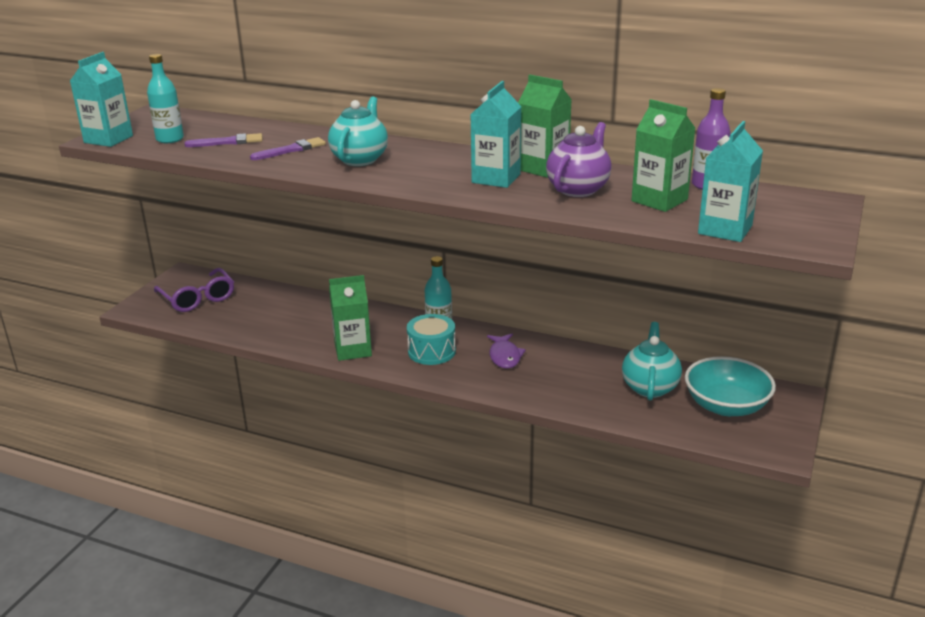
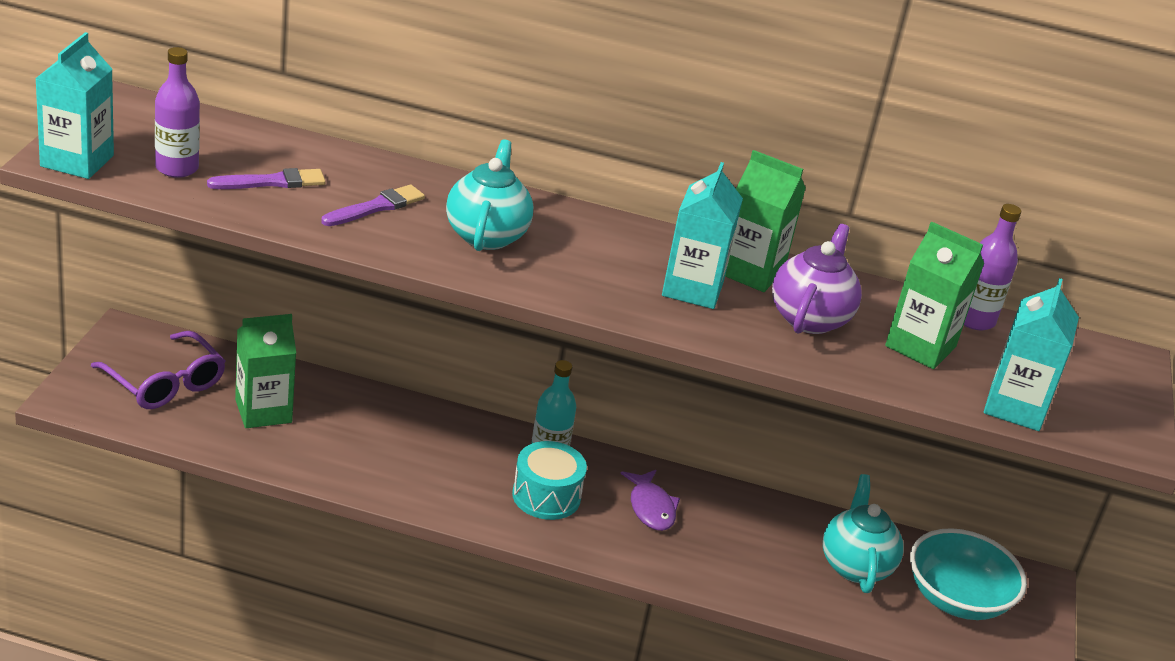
camera: 15 degrees left, 5 degrees up
turquoise bottle [147,54,184,143] -> purple bottle [155,47,200,178]
green carton [329,275,372,361] -> green carton moved to [235,314,296,428]

